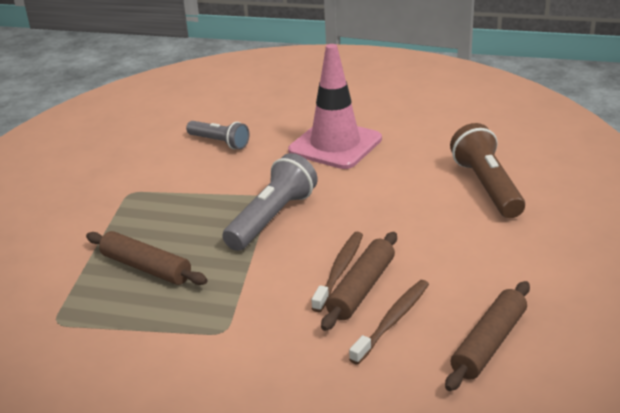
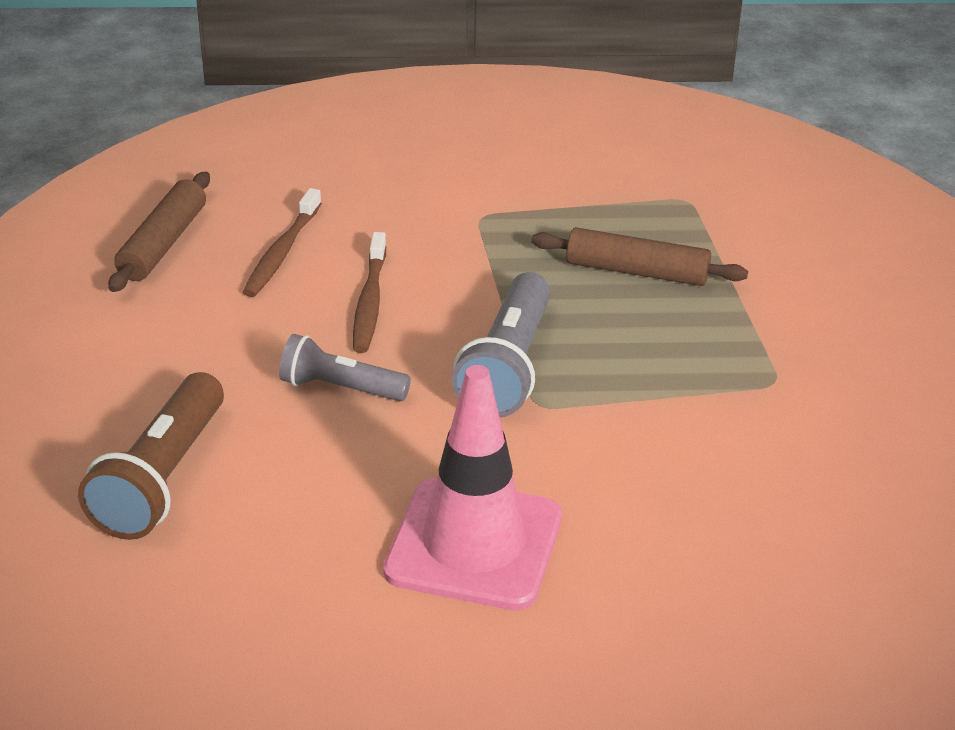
camera: 160 degrees right, 5 degrees up
grey flashlight [186,121,249,150] -> grey flashlight moved to [279,334,411,401]
brown rolling pin [321,232,397,331] -> none
brown flashlight [450,123,525,218] -> brown flashlight turned 45 degrees clockwise [78,372,224,540]

